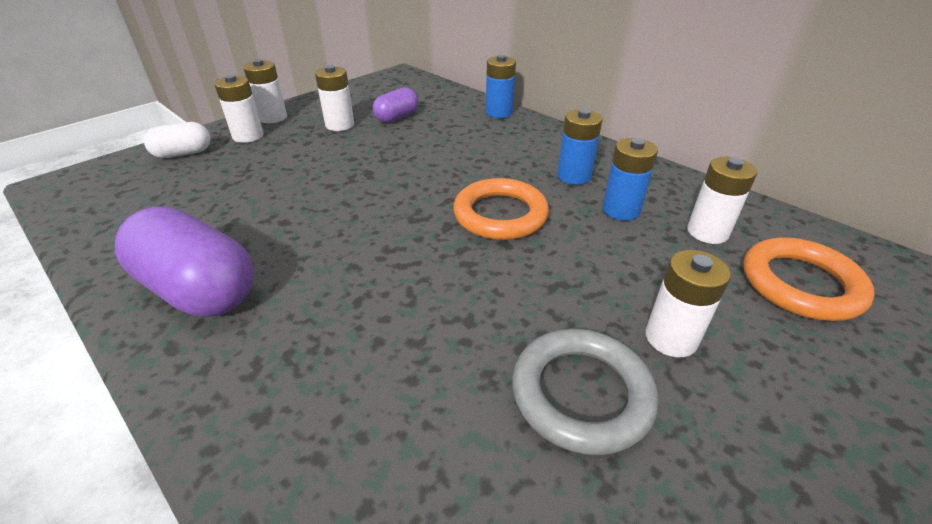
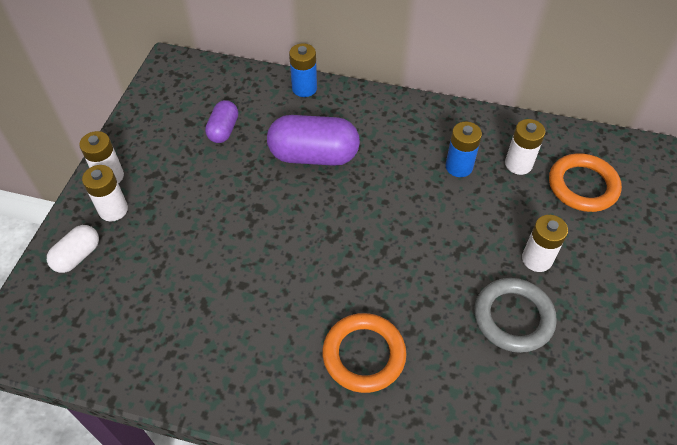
camera: 30 degrees left, 15 degrees up
purple capsule [115,206,254,317] -> purple capsule moved to [267,115,360,166]
white battery [315,65,354,131] -> none
orange ring [453,178,549,240] -> orange ring moved to [322,313,406,393]
blue battery [557,109,603,185] -> none

